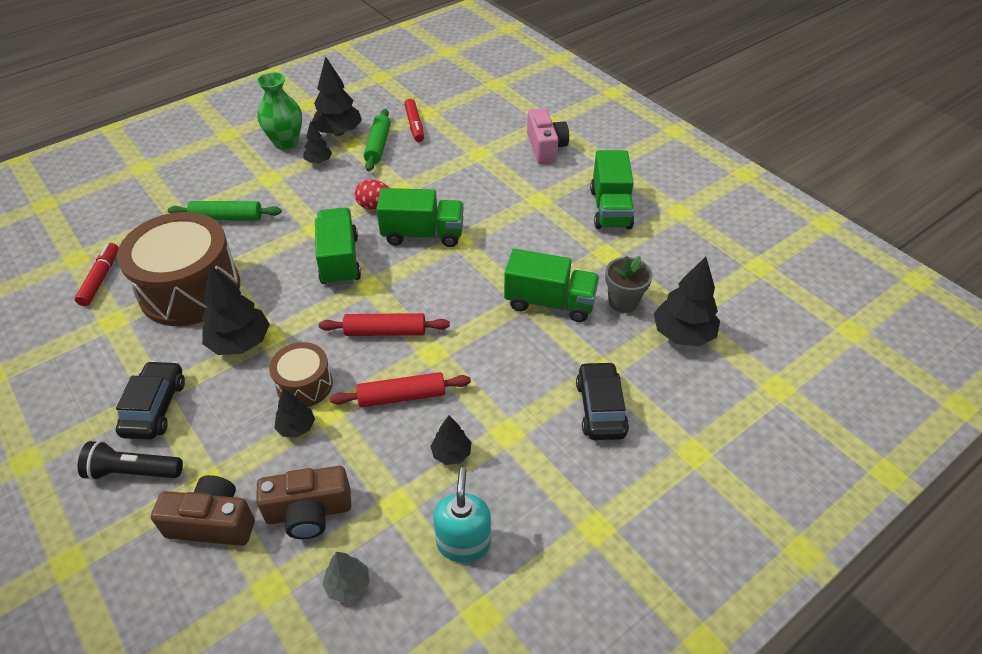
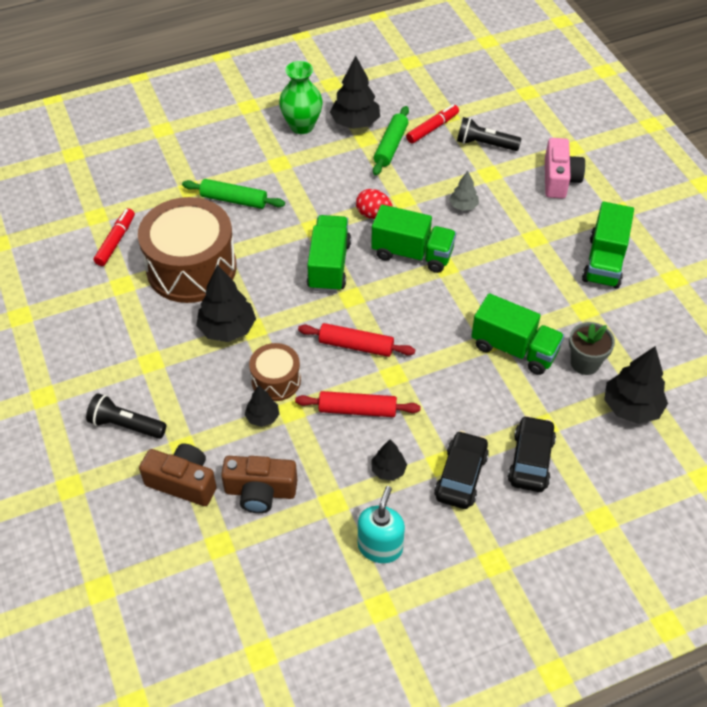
camera: 15 degrees right, 5 degrees up
black car [116,361,185,440] -> black car moved to [434,431,489,509]
black tree [304,121,332,164] -> none
grey tree [322,552,370,603] -> grey tree moved to [449,171,479,211]
red marker [404,99,424,142] -> red marker turned 135 degrees counterclockwise [406,104,459,144]
none -> black flashlight [457,117,522,151]

